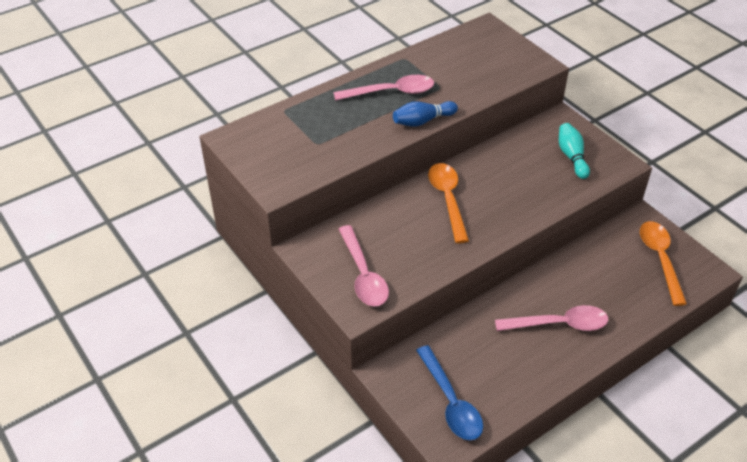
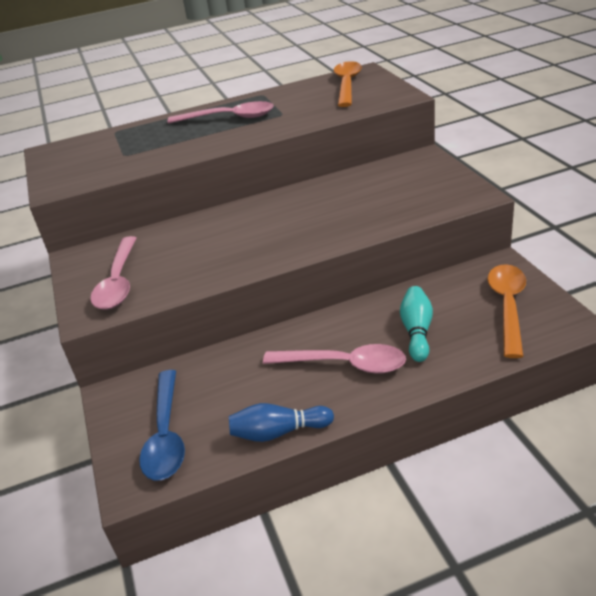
camera: 20 degrees right, 10 degrees down
blue bowling pin [393,101,458,127] -> blue bowling pin moved to [229,403,334,442]
orange spoon [428,163,469,243] -> orange spoon moved to [334,61,362,107]
turquoise bowling pin [559,123,590,179] -> turquoise bowling pin moved to [400,286,433,362]

